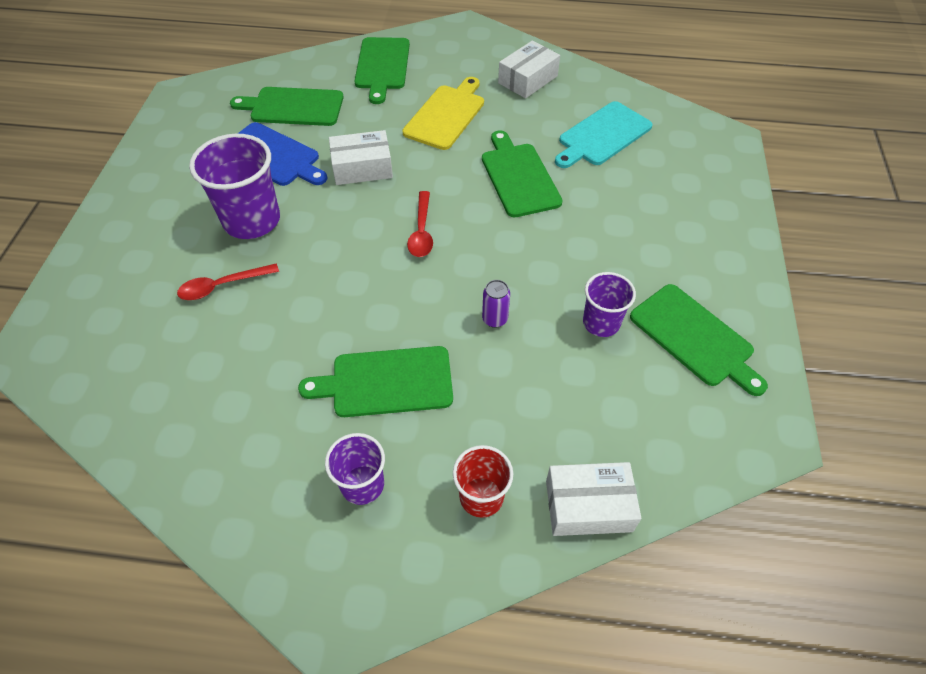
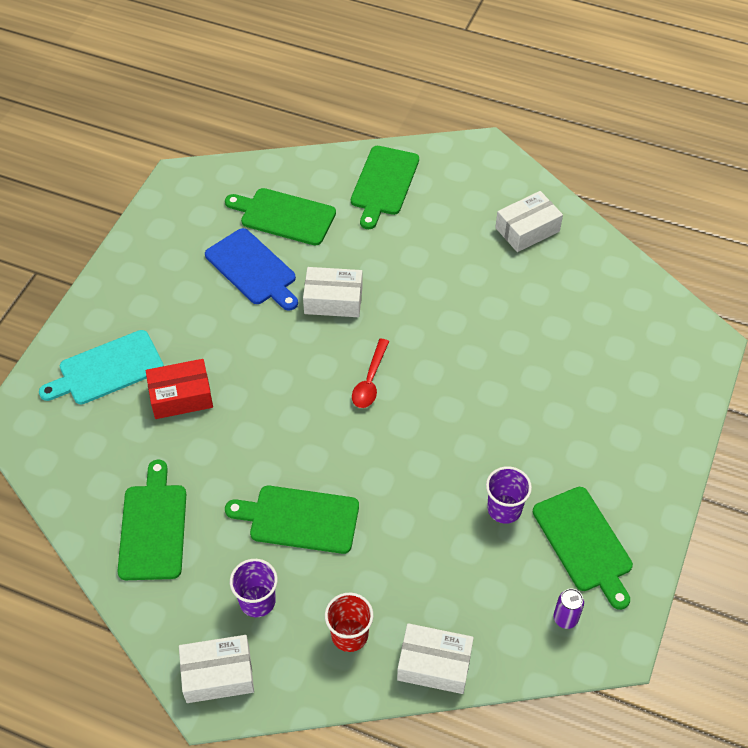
camera: 15 degrees right, 0 degrees up
red spoon [177,263,279,300] -> red box [146,359,213,419]
purple cup [189,134,280,239] -> none
yellow cutting board [402,77,484,150] -> none
green cutting board [482,130,563,217] -> green cutting board moved to [117,459,186,580]
purple can [482,280,510,328] -> purple can moved to [553,589,584,629]
turquoise cutting board [555,101,653,168] -> turquoise cutting board moved to [39,330,164,404]
none -> white box [179,635,254,703]

